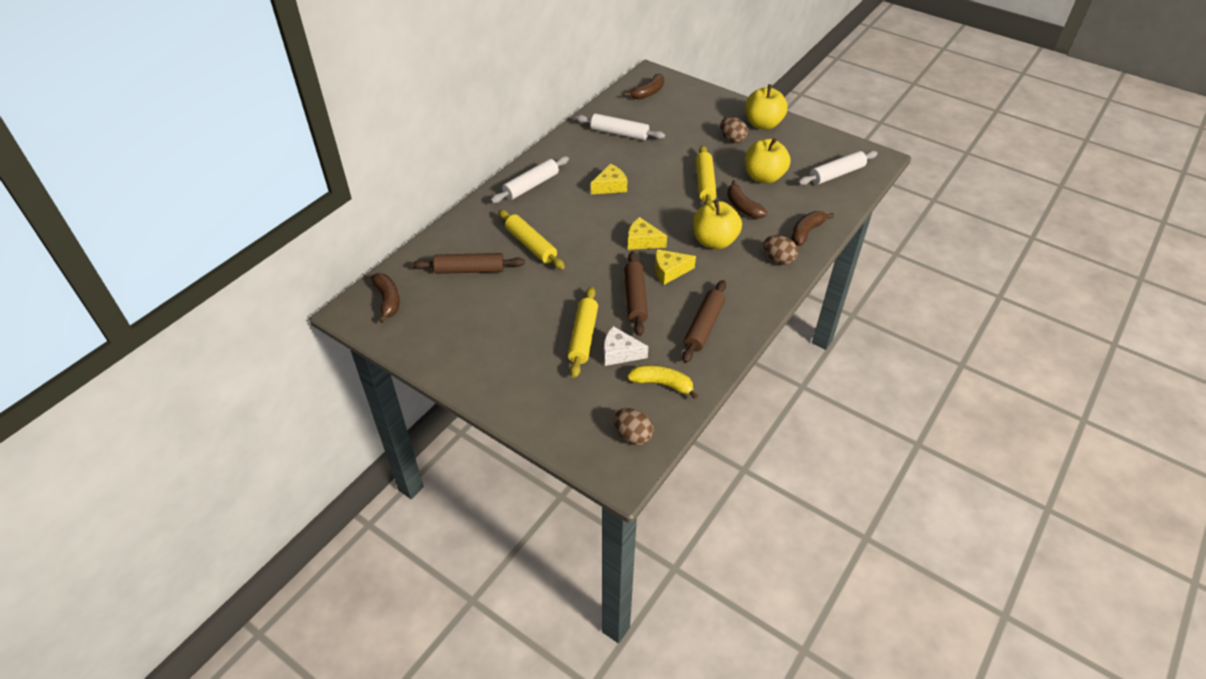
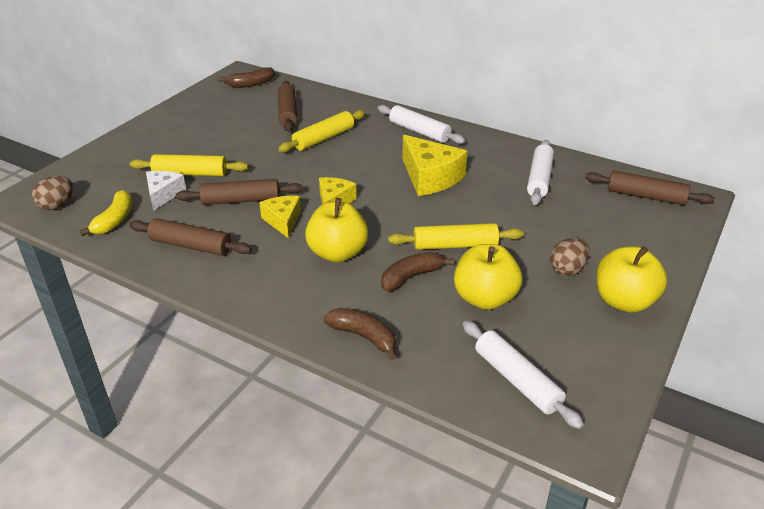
camera: 85 degrees right, 10 degrees down
yellow cheese [591,164,627,194] -> yellow cheese [402,135,467,196], size x1.64
brown banana [624,74,664,100] -> brown rolling pin [585,171,715,205]
brown egg [763,235,798,265] -> none

